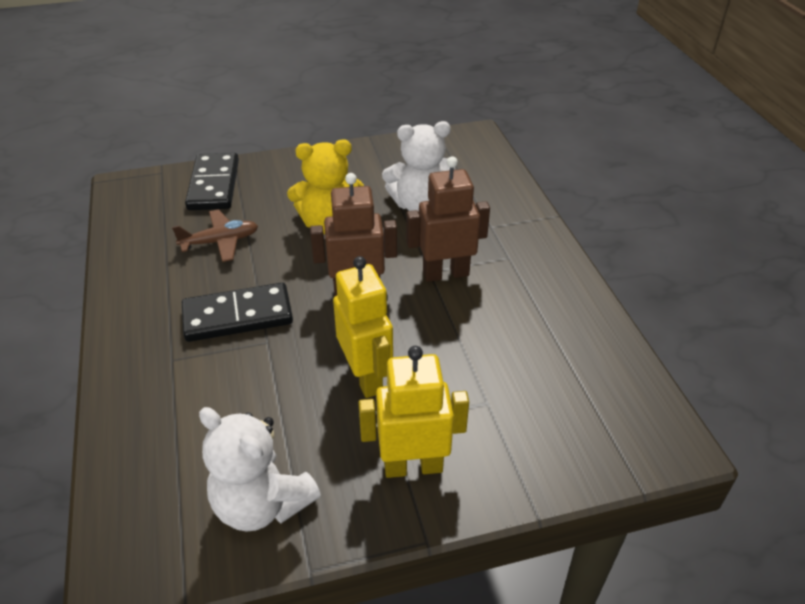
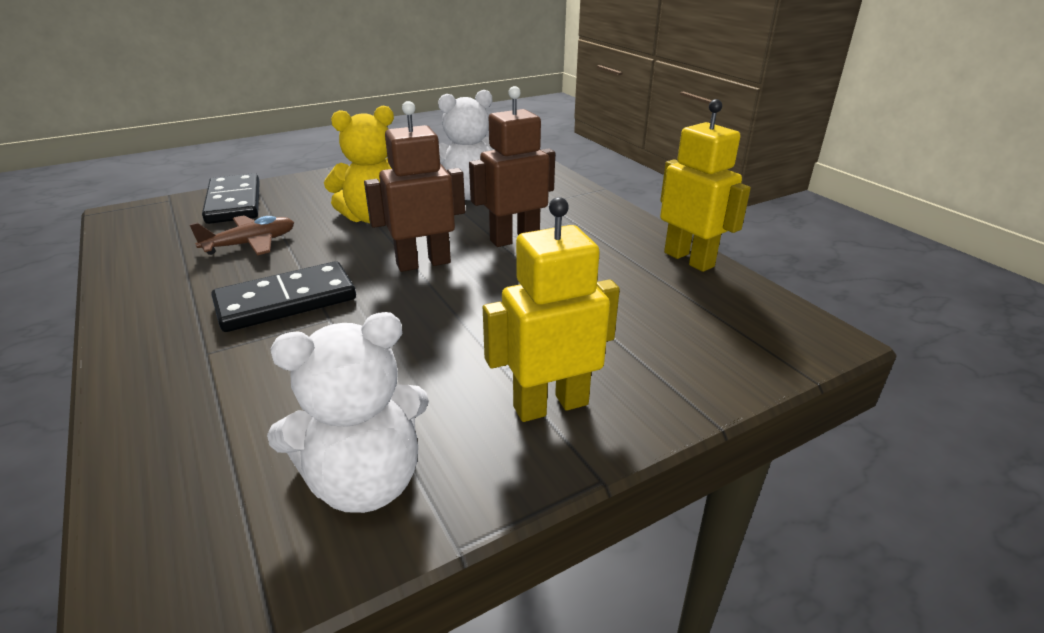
camera: 15 degrees left, 10 degrees down
white teddy bear [199,407,321,532] -> white teddy bear turned 45 degrees counterclockwise [267,312,429,513]
yellow robot [333,256,393,398] -> yellow robot moved to [660,99,751,272]

